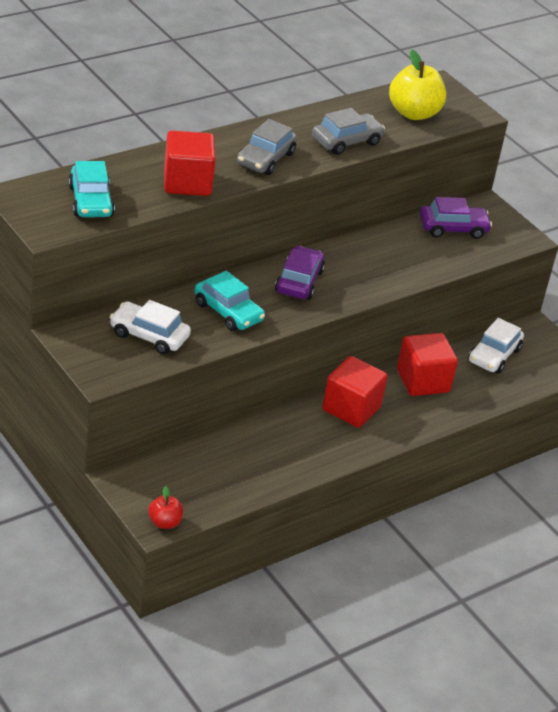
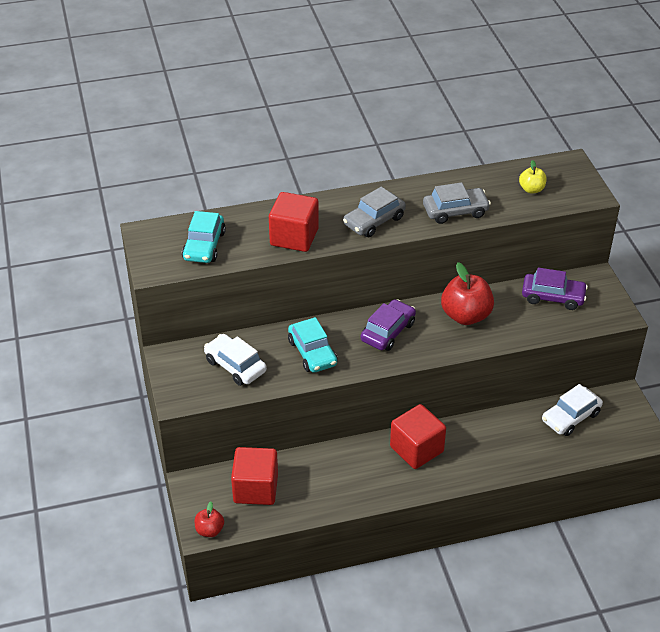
camera: 25 degrees right, 5 degrees up
yellow apple [389,50,446,120] -> yellow apple [519,160,547,193], size x0.53
red cube [397,333,458,396] -> red cube moved to [231,447,278,505]
none -> red apple [441,262,494,325]

